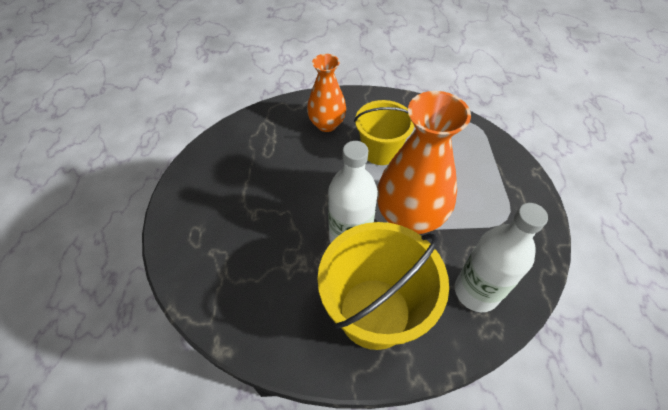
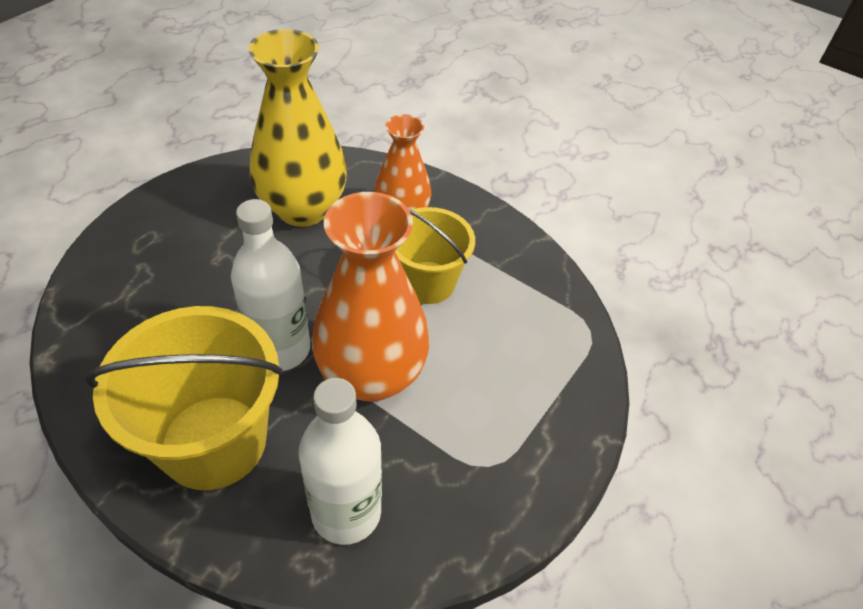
camera: 35 degrees right, 5 degrees down
none -> yellow vase [248,29,347,227]

